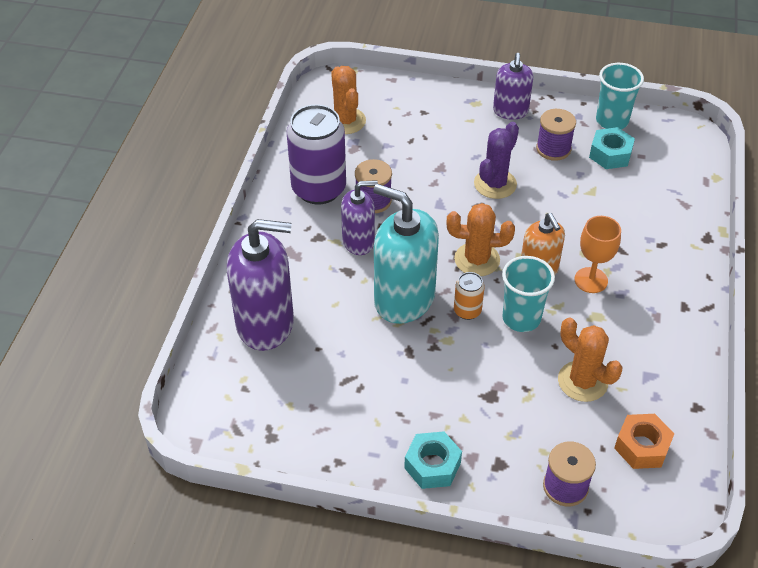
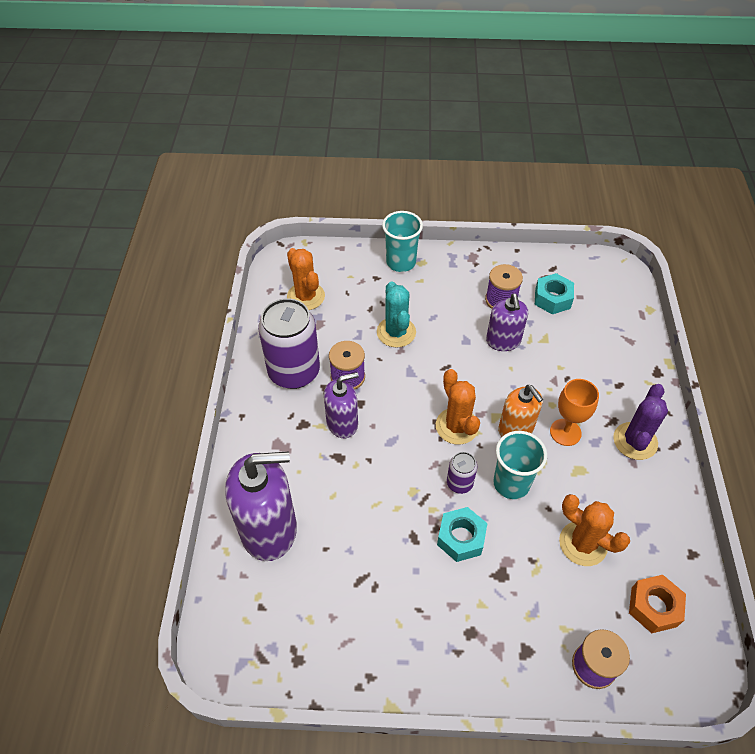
camera: 10 degrees left, 5 degrees up
turquoise soap dispenser [373,184,439,324] -> none
turquoise nut [404,431,462,489] -> turquoise nut moved to [437,507,488,562]
orange cactus [447,203,515,276] -> orange cactus turned 75 degrees clockwise [436,369,480,445]
orange can [454,272,485,320] -> purple can [447,452,477,494]
purple cactus [474,122,519,199] -> purple cactus moved to [613,384,668,460]
purple soap dispenser [493,53,533,120] -> purple soap dispenser moved to [486,293,528,351]
turquoise cup [596,63,644,129] -> turquoise cup moved to [382,211,423,272]
none -> turquoise cactus [377,281,416,347]

